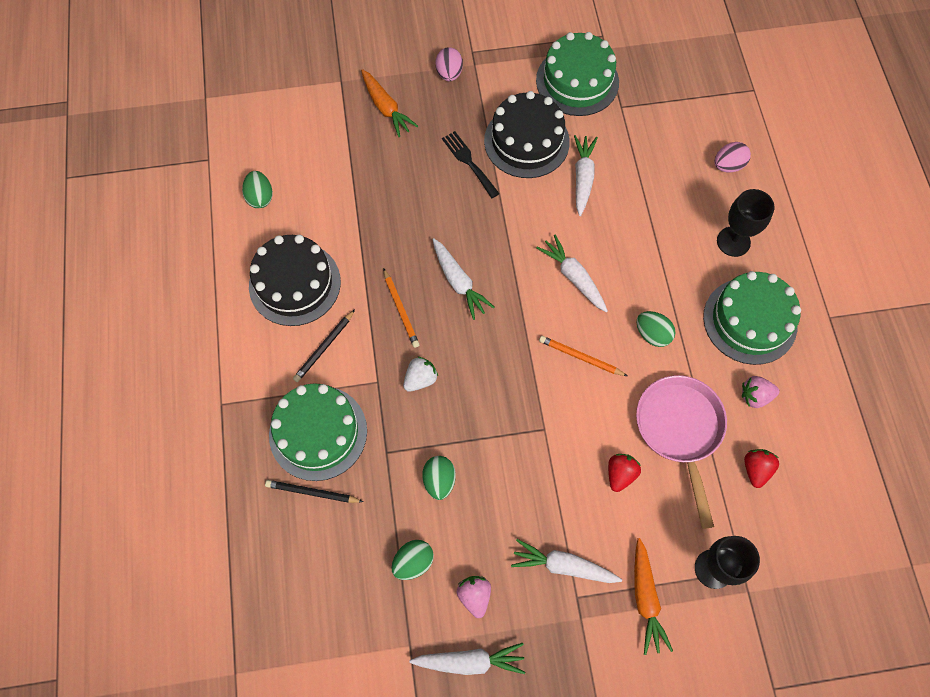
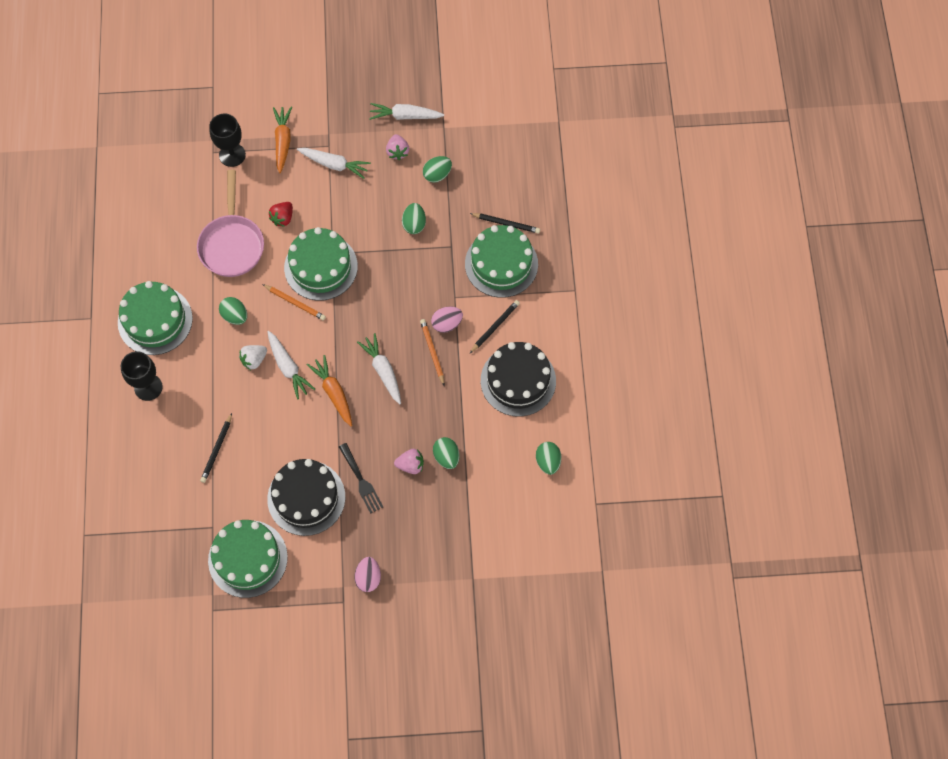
camera: 175 degrees left, 0 degrees up
orange carrot [361,69,418,137] -> orange carrot moved to [307,355,352,426]
white strawberry [403,357,438,392] -> white strawberry moved to [239,345,267,370]
white carrot [574,135,598,216] -> none
pink egg [714,142,751,172] -> pink egg moved to [431,306,463,333]
pink strawberry [742,376,780,408] -> pink strawberry moved to [394,449,424,474]
red strawberry [744,449,779,488] -> none
none -> black pencil [200,413,232,483]
none -> green cake [284,227,358,301]
none -> green egg [433,437,460,469]

